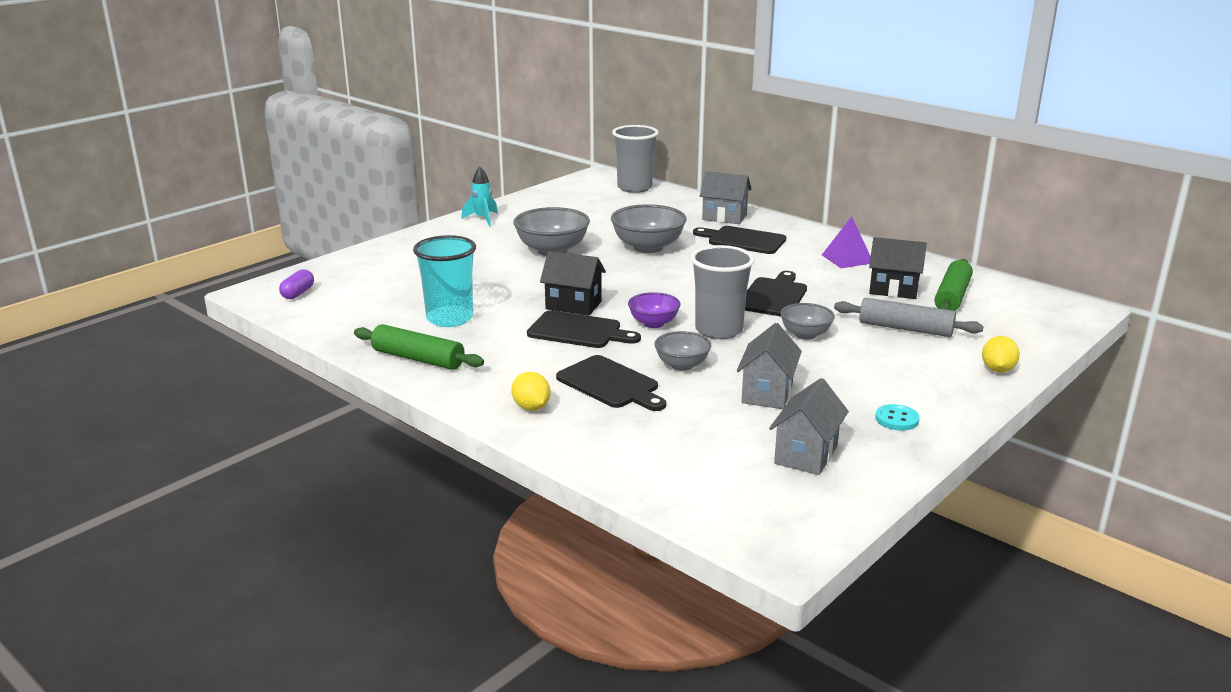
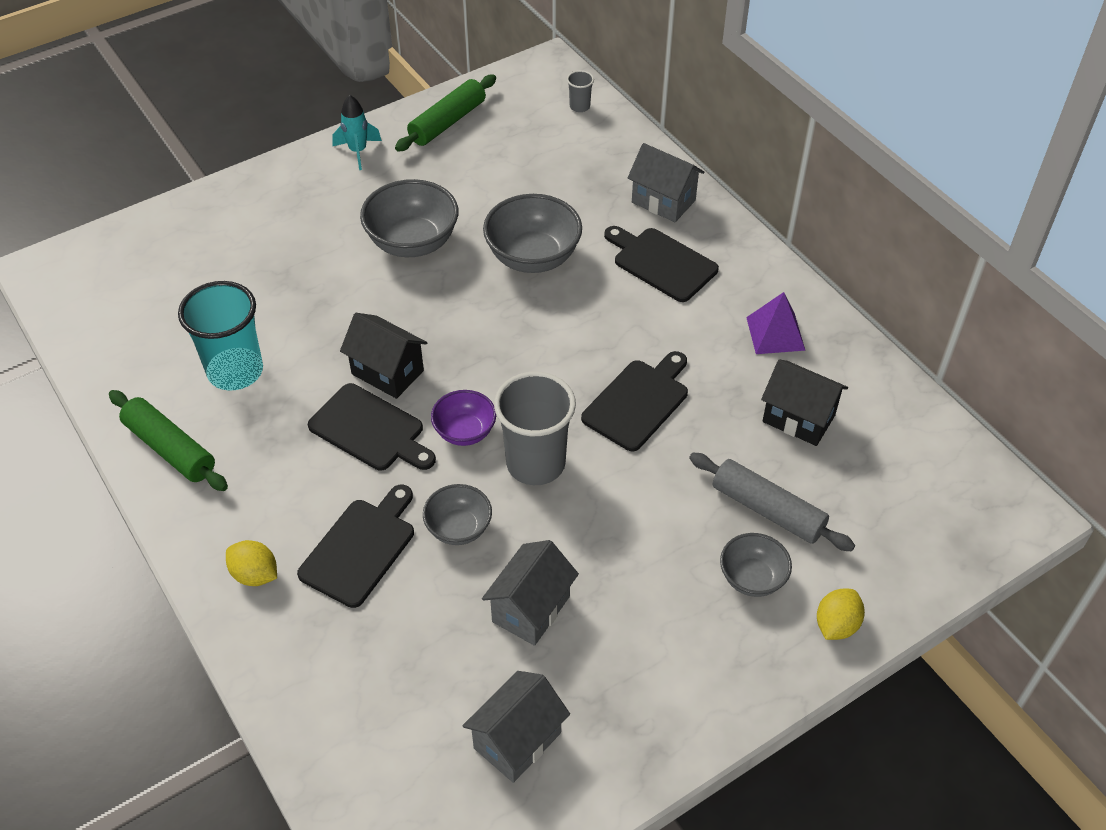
camera: 15 degrees right, 25 degrees up
purple capsule [279,269,314,299] -> none
yellow lemon [511,372,550,411] -> yellow lemon turned 45 degrees counterclockwise [226,540,277,586]
black cutting board [556,355,666,411] -> black cutting board turned 120 degrees counterclockwise [297,484,414,608]
grey cup [612,125,659,193] -> grey cup [567,70,594,112], size x0.44
grey bowl [780,303,835,340] -> grey bowl moved to [720,533,792,597]
turquoise button [875,404,920,431] -> none
green rolling pin [935,259,973,311] -> green rolling pin moved to [395,75,496,152]

